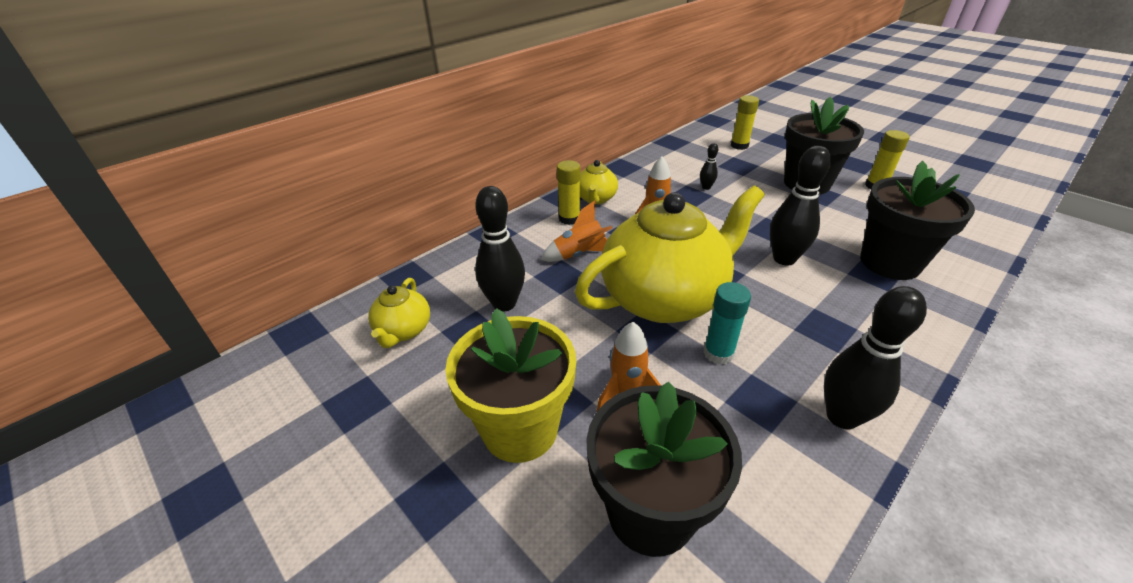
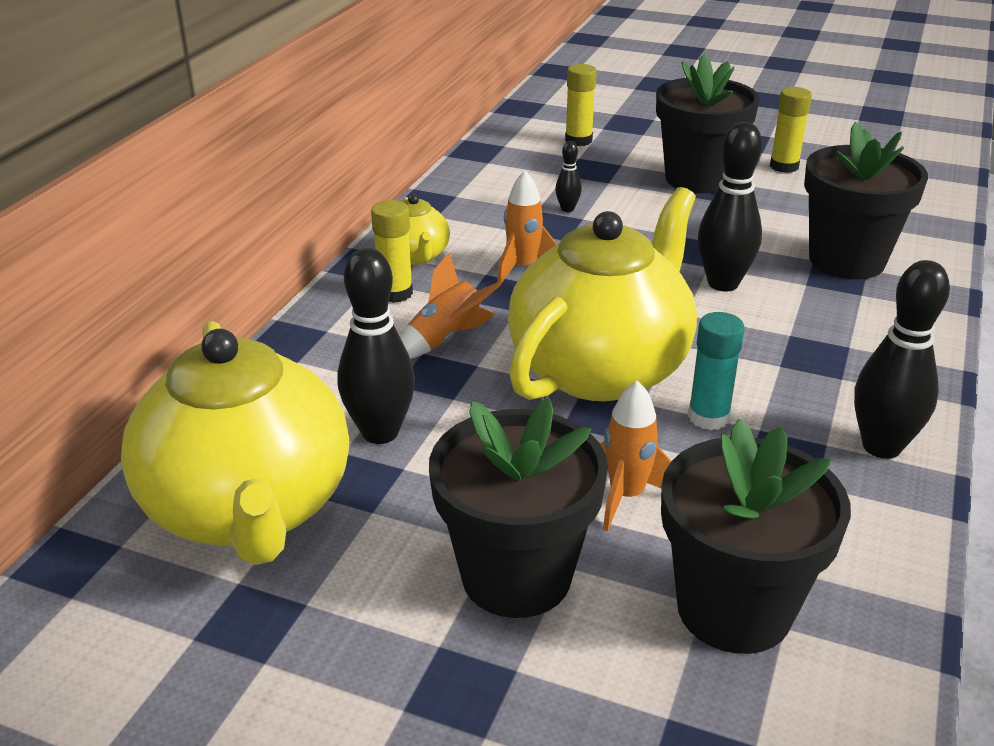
camera: 25 degrees left, 5 degrees down
yellow teapot [368,278,430,348] -> yellow teapot [121,321,349,565], size x2.23
yellow flower pot [445,308,576,463] -> black flower pot [429,398,608,618]

